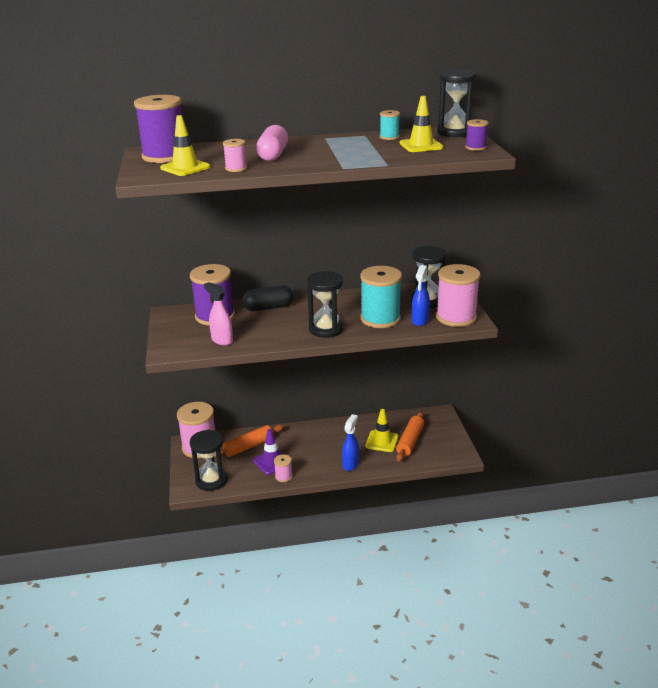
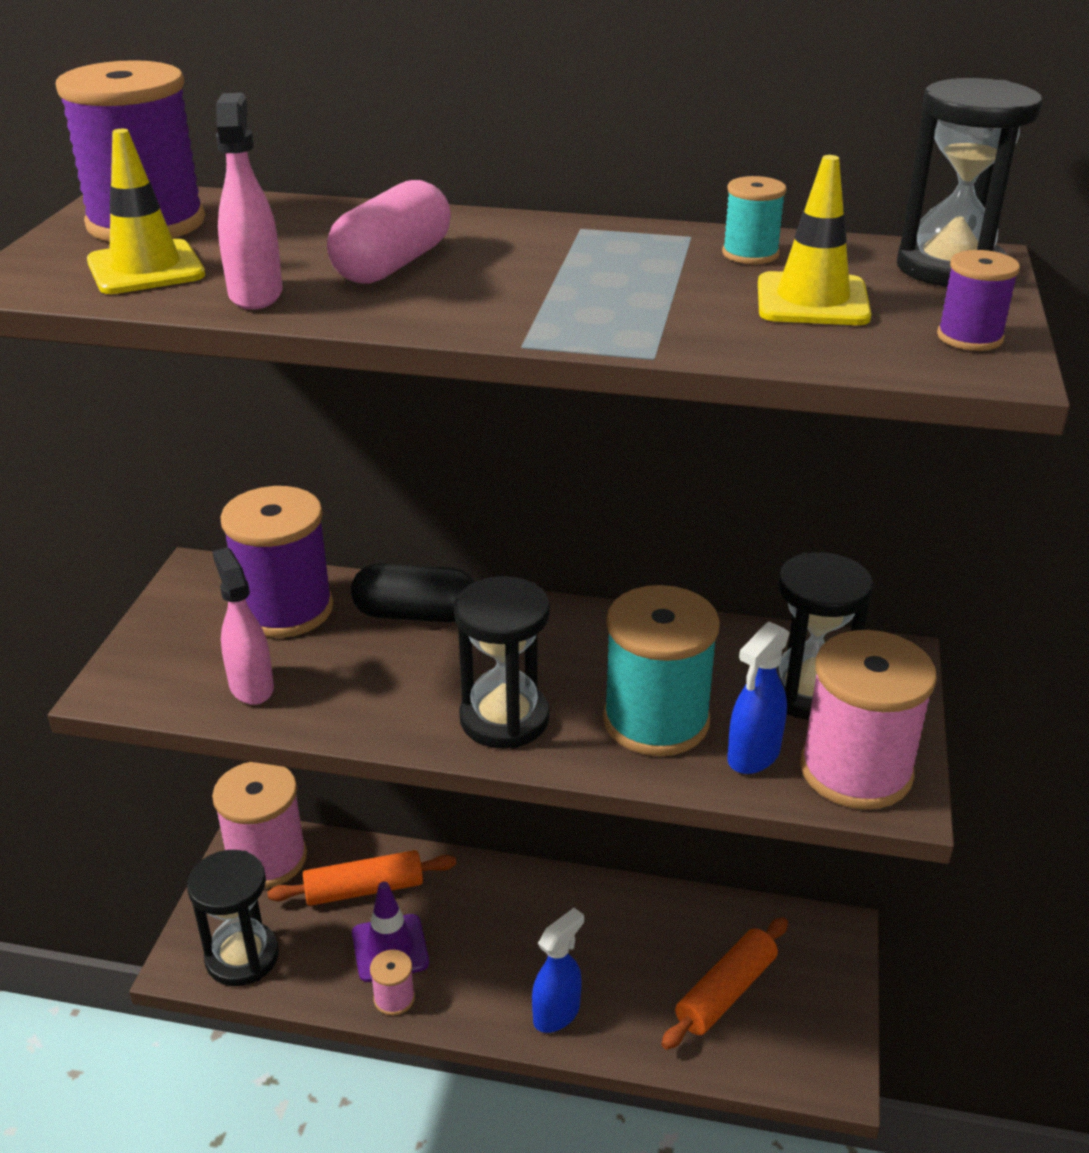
camera: 20 degrees right, 5 degrees up
pink spool [223,139,247,172] -> pink spray bottle [216,93,283,310]
yellow traffic cone [366,409,398,452] -> none

